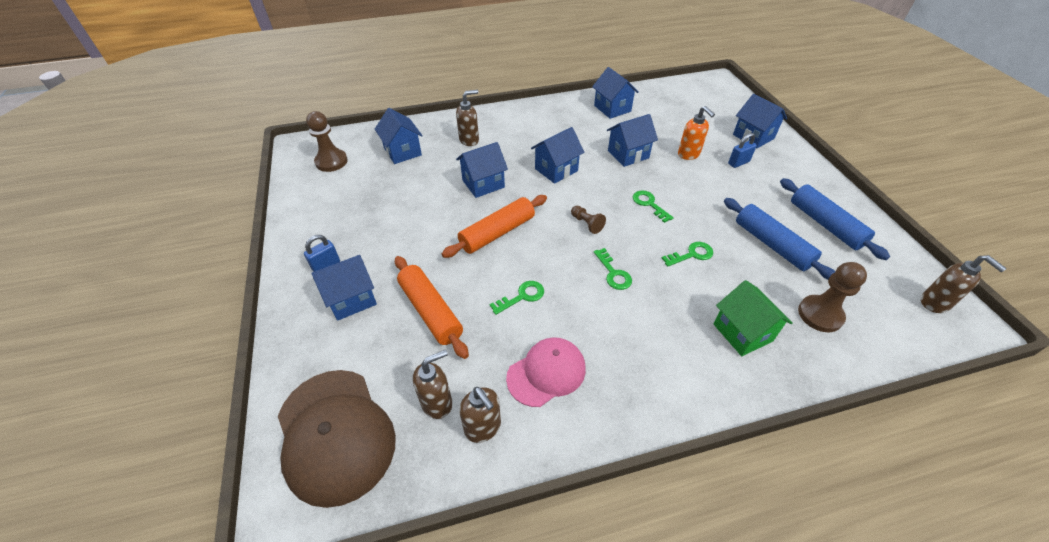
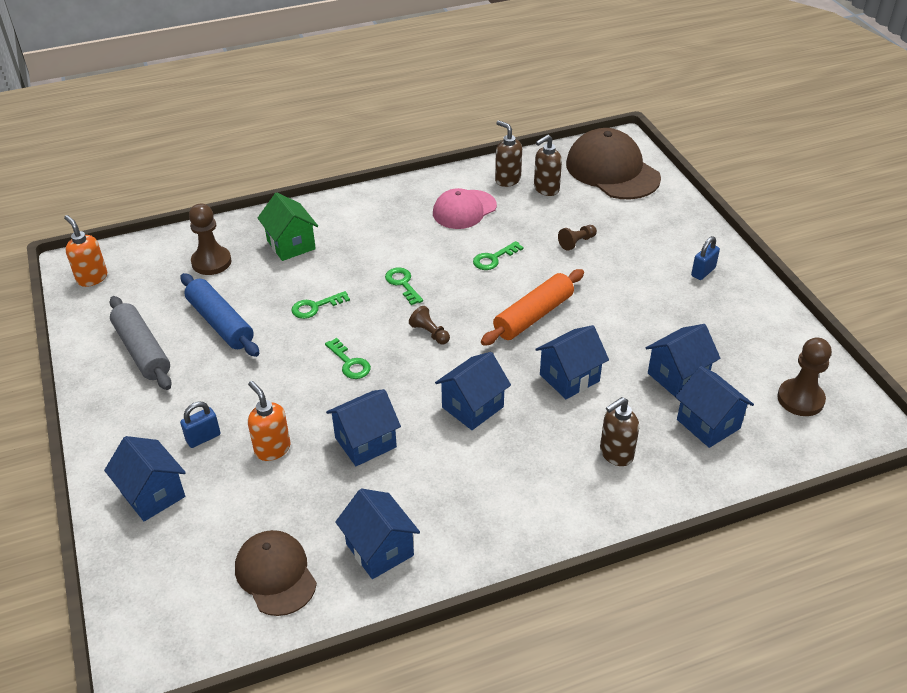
camera: 175 degrees right, 5 degrees down
blue house [311,255,377,321] -> blue house moved to [646,324,720,397]
orange rolling pin [395,256,469,359] -> brown pawn [558,225,597,251]
blue rolling pin [780,178,890,260] -> grey rolling pin [110,296,172,390]
brown soap dispenser [921,255,1007,313] -> orange soap dispenser [64,215,107,287]
none -> brown cap [235,530,317,616]

